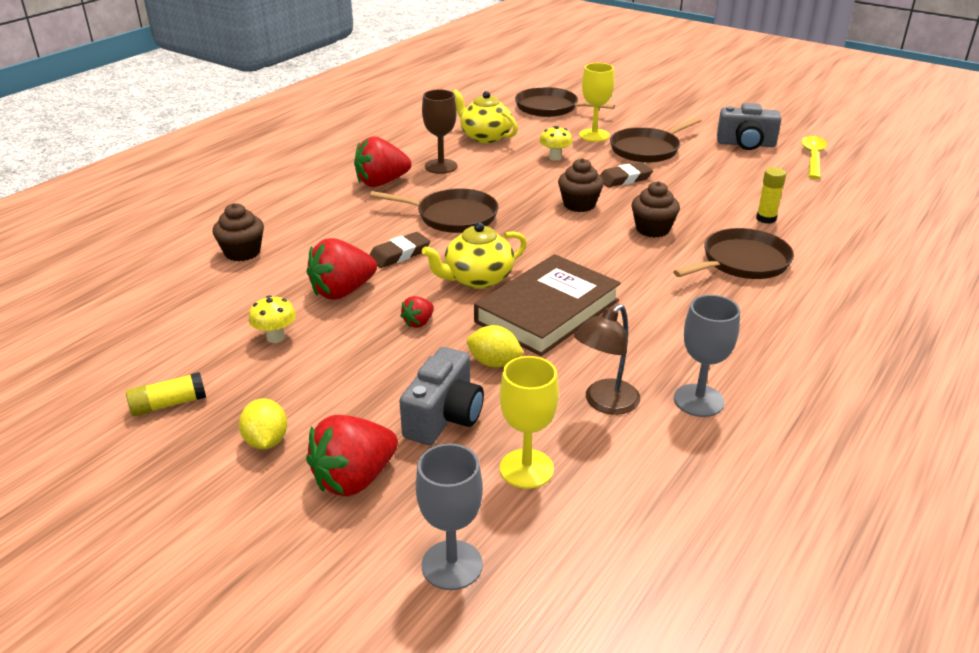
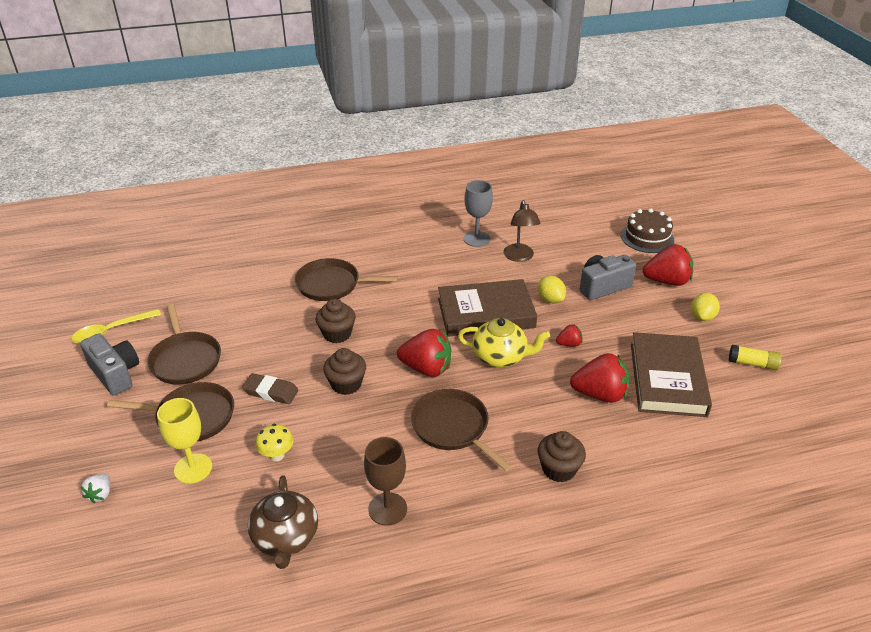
camera: 140 degrees left, 5 degrees up
brown cupcake [212,203,264,261] -> brown cupcake moved to [538,431,586,482]
yellow mushroom [249,296,296,343] -> brown book [631,332,712,417]
red strawberry [354,136,411,187] -> red strawberry moved to [397,329,451,377]
brown eraser [369,232,430,268] -> none
grey goblet [416,443,483,590] -> brown cake [621,208,674,253]
yellow teapot [453,89,518,143] -> brown teapot [248,475,318,569]
yellow goblet [500,356,559,489] -> none
brown pan [515,87,615,117] -> brown pan moved to [147,304,221,385]
brown lamp [574,304,640,415] -> brown lamp turned 90 degrees clockwise [503,200,541,262]
yellow glue stick [756,167,786,224] -> none
none -> white strawberry [81,474,110,504]

